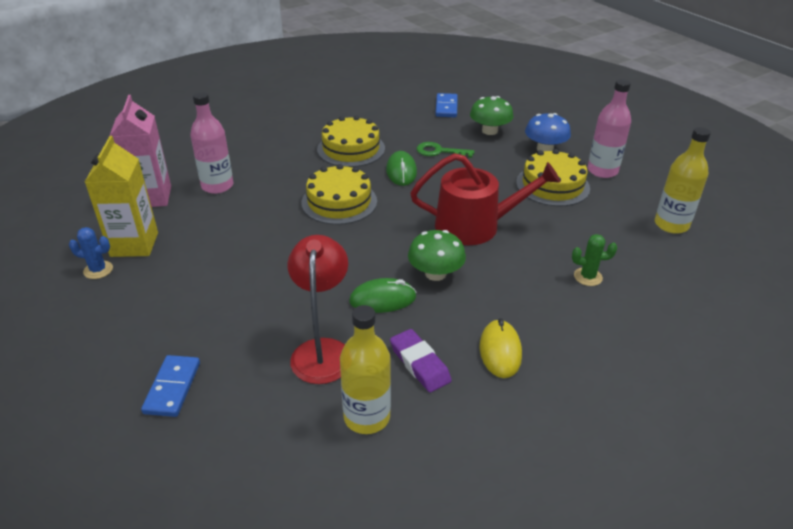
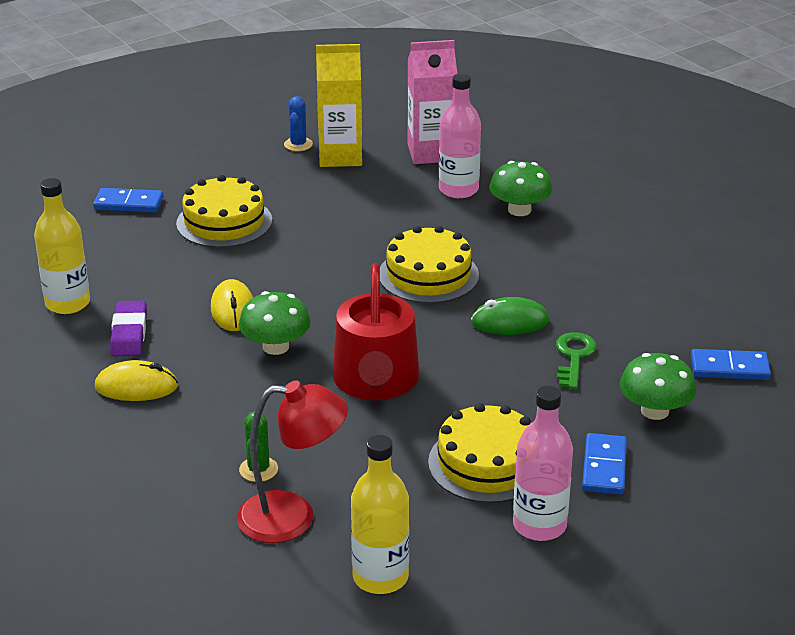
camera: 90 degrees right, 5 degrees down
red lamp [287,235,348,384] -> red lamp moved to [237,381,348,543]
yellow cake [317,116,385,167] -> yellow cake moved to [176,175,272,248]
green mouse [349,278,417,313] -> yellow mouse [211,279,253,331]
purple eraser [390,329,452,392] -> purple eraser turned 60 degrees counterclockwise [110,300,147,356]
blue mushroom [525,113,571,152] -> blue domino [582,433,627,495]
none -> green mushroom [489,161,552,216]

